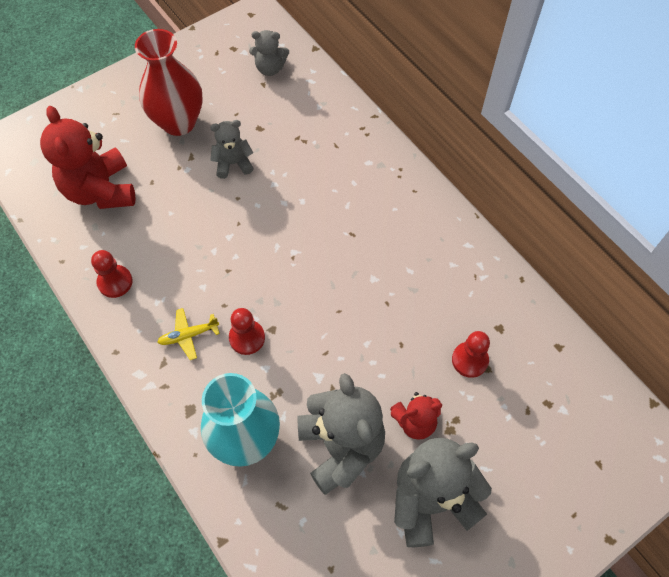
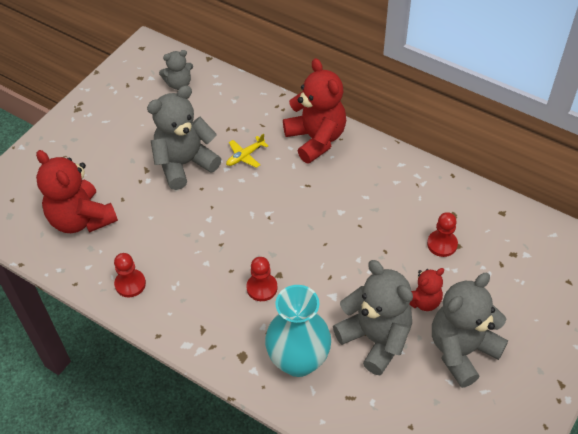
camera: 20 degrees left, 10 degrees down
red vase [135,29,203,136] -> none
yellow plane [157,308,220,360] -> yellow plane moved to [226,134,268,168]
grey teddy bear [210,120,254,179] -> grey teddy bear [147,85,221,190], size x1.83
none -> red teddy bear [283,58,346,163]

